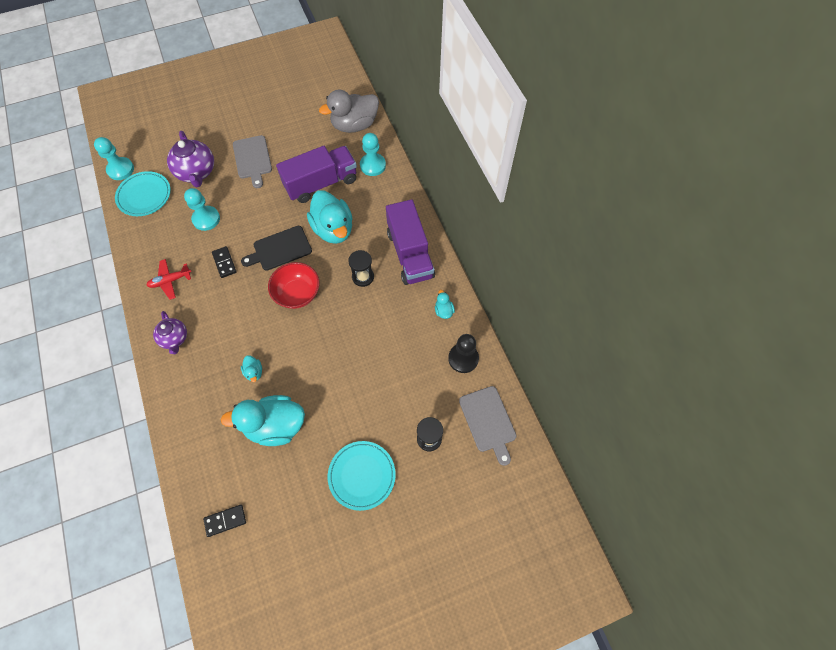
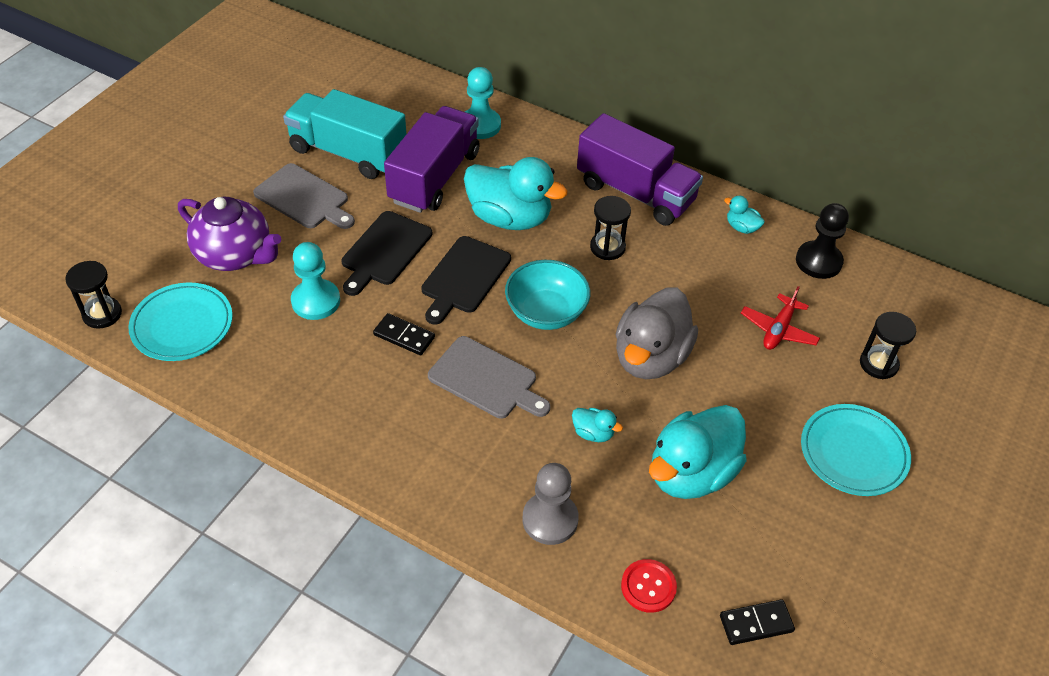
camera: 40 degrees left, 15 degrees down
turquoise pawn [94,137,134,180] -> black hourglass [65,261,122,329]
red plane [146,259,191,300] -> red plane moved to [741,286,820,350]
purple teapot [153,311,187,354] -> none
black domino [203,505,246,537] -> black domino turned 45 degrees clockwise [720,599,795,645]
red bowl [268,262,320,309] -> turquoise bowl [505,260,590,330]
grey duck [319,90,379,133] -> grey duck moved to [616,288,698,379]
grey cutting board [459,386,517,466] -> grey cutting board moved to [428,336,550,419]
none -> turquoise truck [283,89,406,179]
none -> black cutting board [342,211,433,296]
none -> grey pawn [522,463,579,545]
none -> red button [621,559,677,613]

